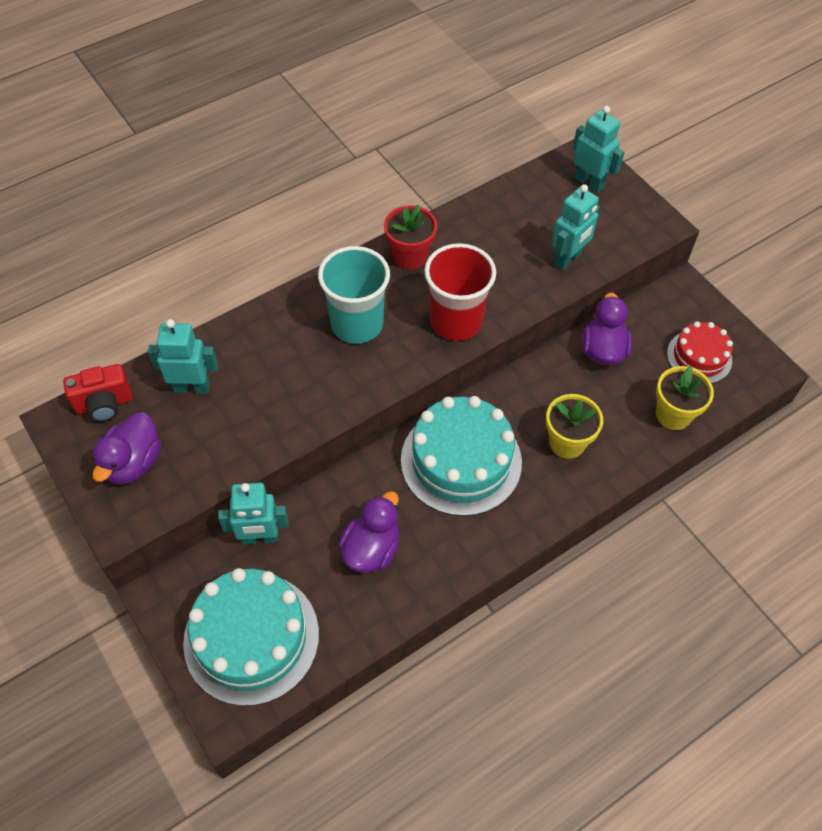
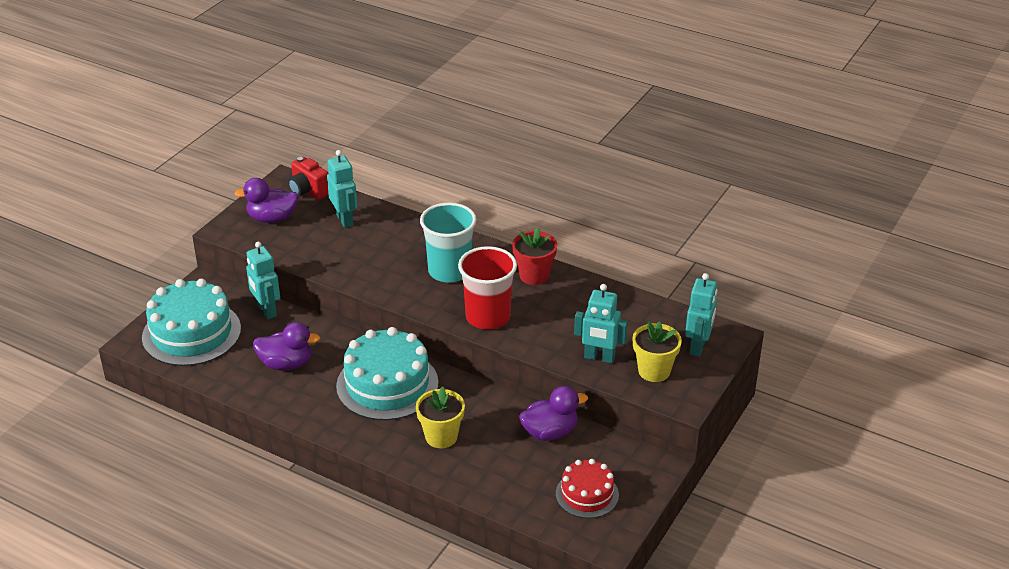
camera: 65 degrees right, 20 degrees down
yellow flower pot [656,366,714,430] -> yellow flower pot moved to [633,321,682,382]

